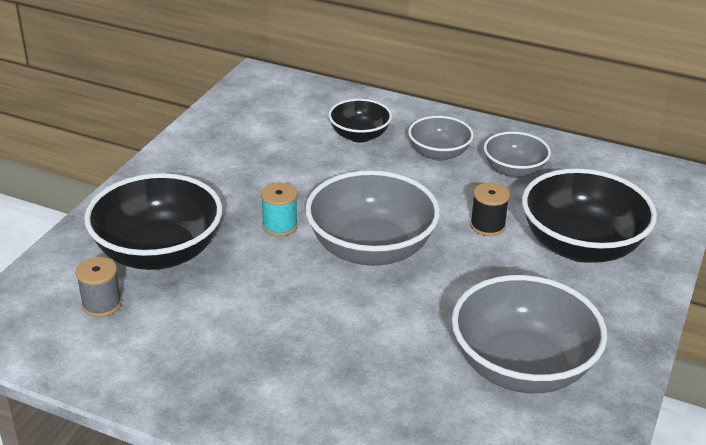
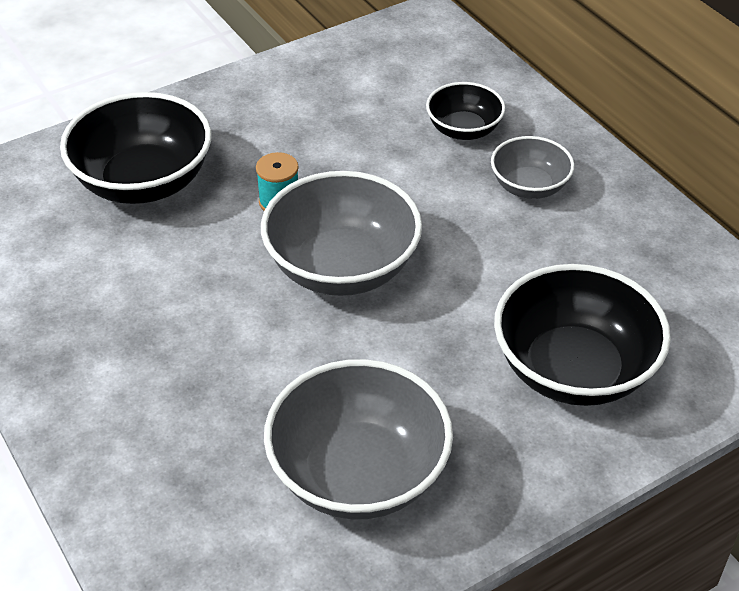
camera: 35 degrees right, 10 degrees up
grey spool [76,257,122,317] -> none
black spool [470,183,510,236] -> none
grey bowl [484,132,551,178] -> none

